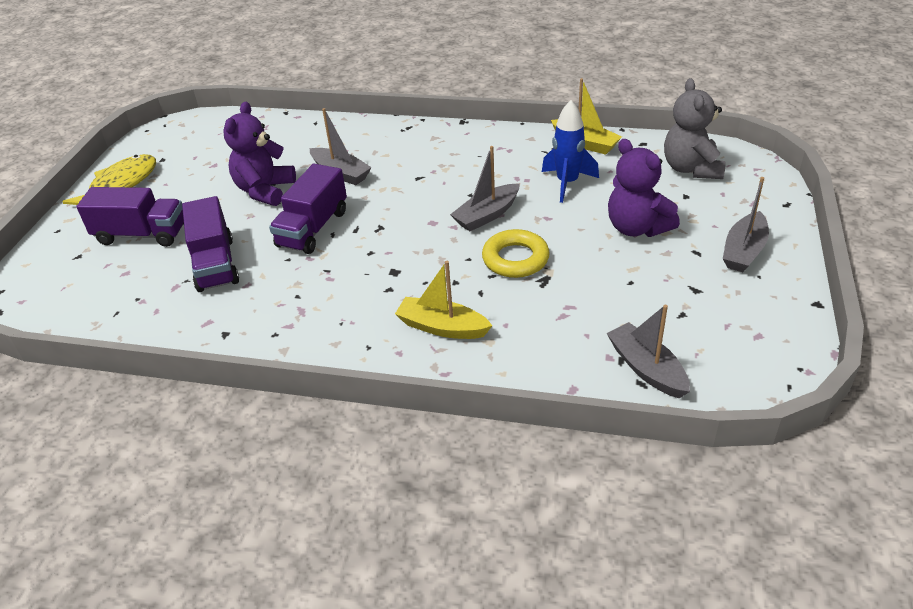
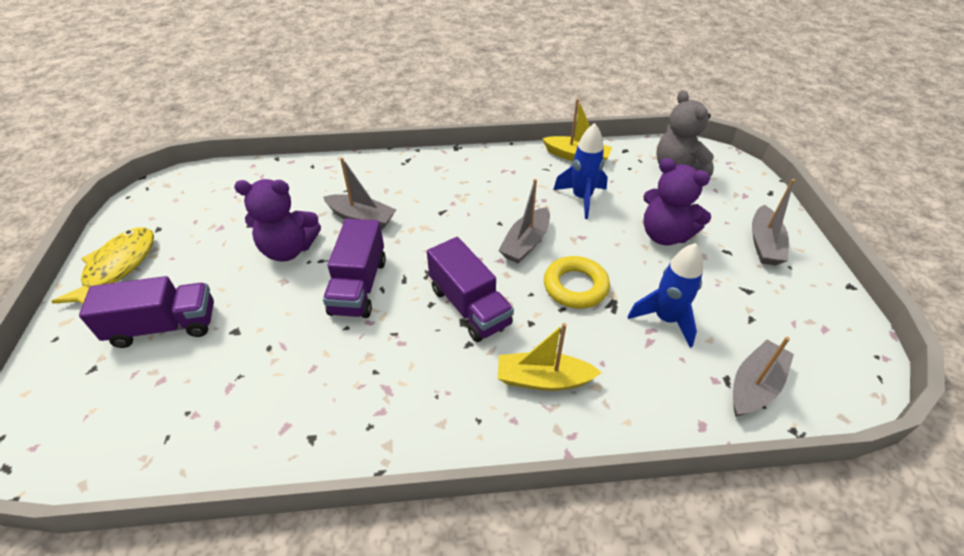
camera: 20 degrees left, 5 degrees up
purple truck [182,196,239,292] -> purple truck moved to [427,237,514,342]
purple teddy bear [224,102,296,206] -> purple teddy bear turned 90 degrees counterclockwise [234,179,321,262]
grey boat [607,305,690,399] -> grey boat turned 90 degrees clockwise [733,337,794,417]
none -> blue rocket [628,243,703,348]

